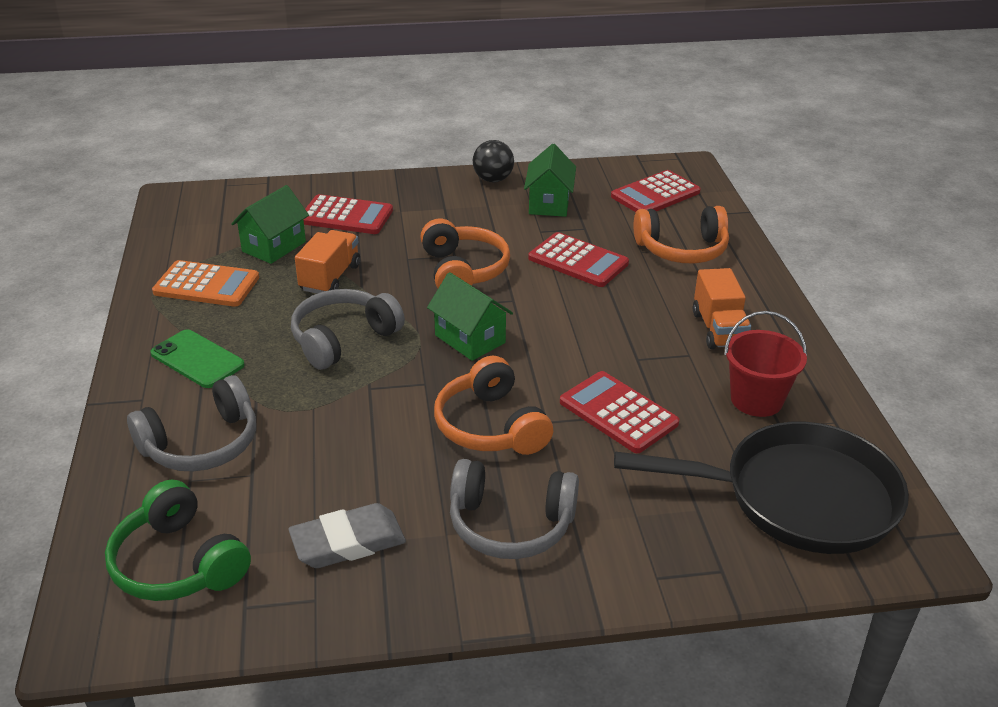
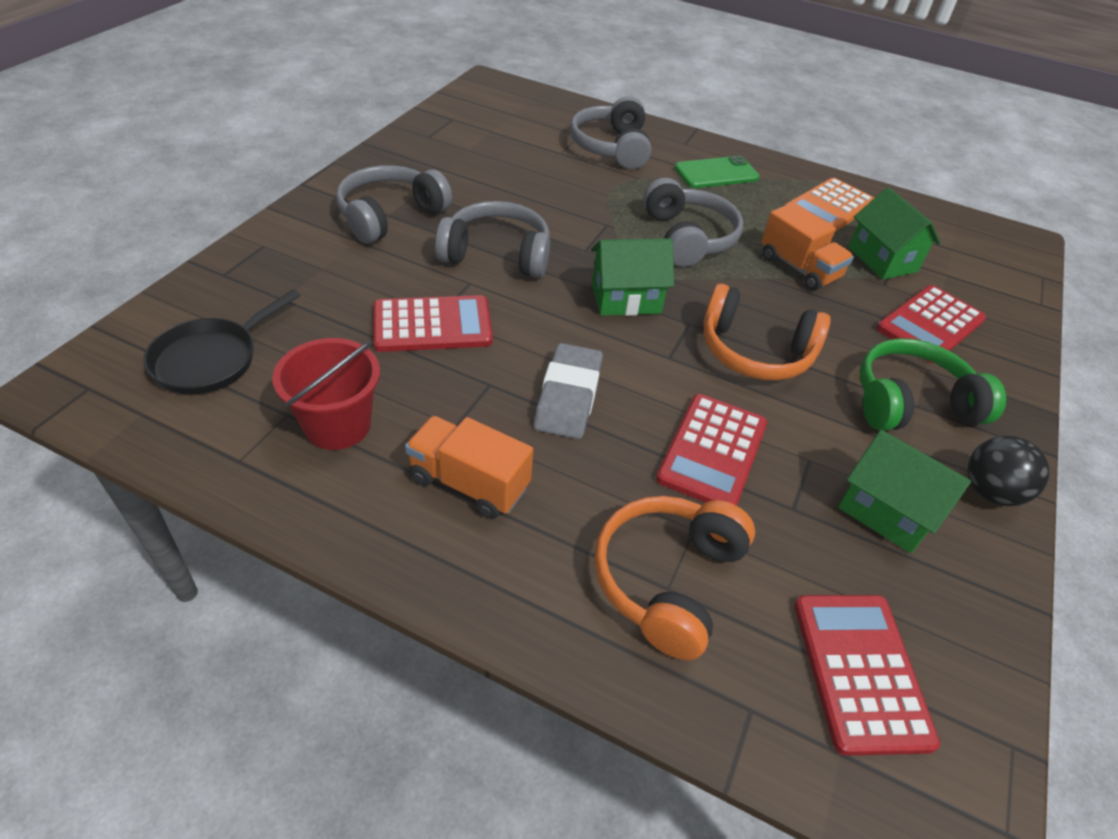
camera: 120 degrees right, 10 degrees up
green headphones [105,480,251,601] -> green headphones moved to [859,338,1006,431]
grey eraser [288,503,406,568] -> grey eraser moved to [534,343,603,439]
orange headphones [434,356,553,455] -> grey headphones [435,201,550,278]
red calculator [528,232,629,287] -> red calculator turned 45 degrees counterclockwise [656,394,767,506]
black pan [614,422,909,554] -> black pan [143,289,300,394], size x0.56

